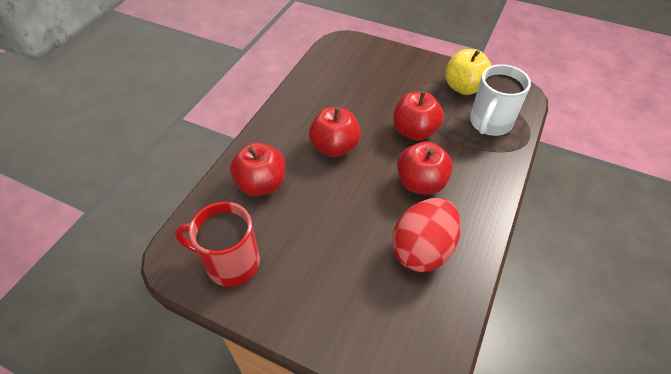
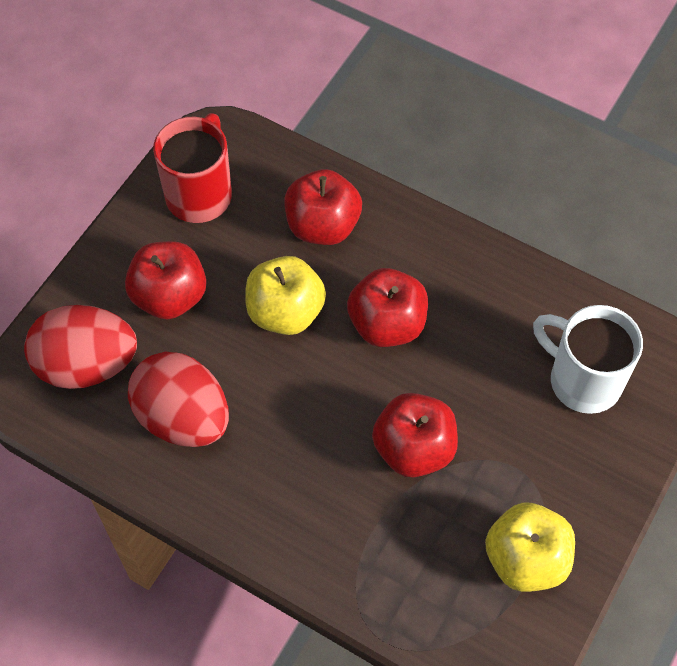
camera: 95 degrees right, 10 degrees up
red apple [397,141,453,195] -> red apple moved to [125,241,206,319]
white mug [470,64,531,136] -> white mug moved to [533,305,643,414]
none -> red egg [24,305,137,389]
none -> yellow apple [245,256,326,335]

